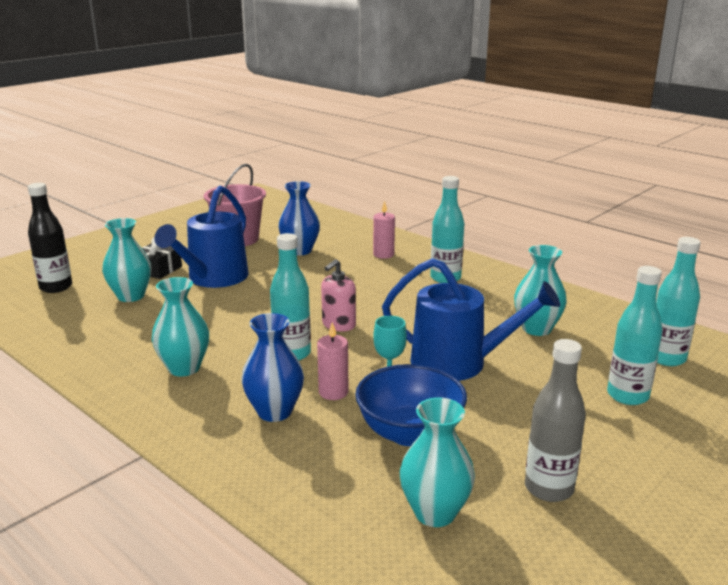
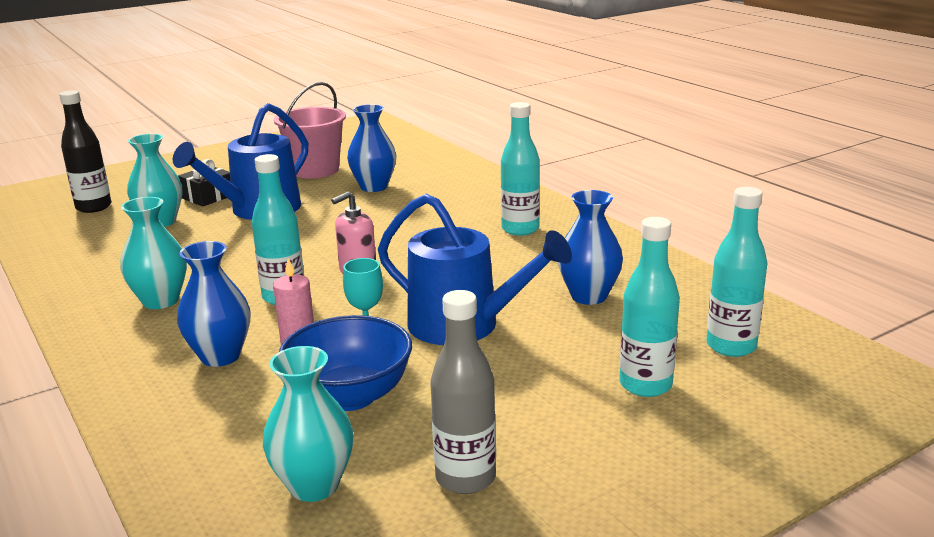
camera: 15 degrees right, 0 degrees up
pink candle [373,201,395,259] -> none
turquoise vase [514,245,567,336] -> blue vase [558,190,623,305]

